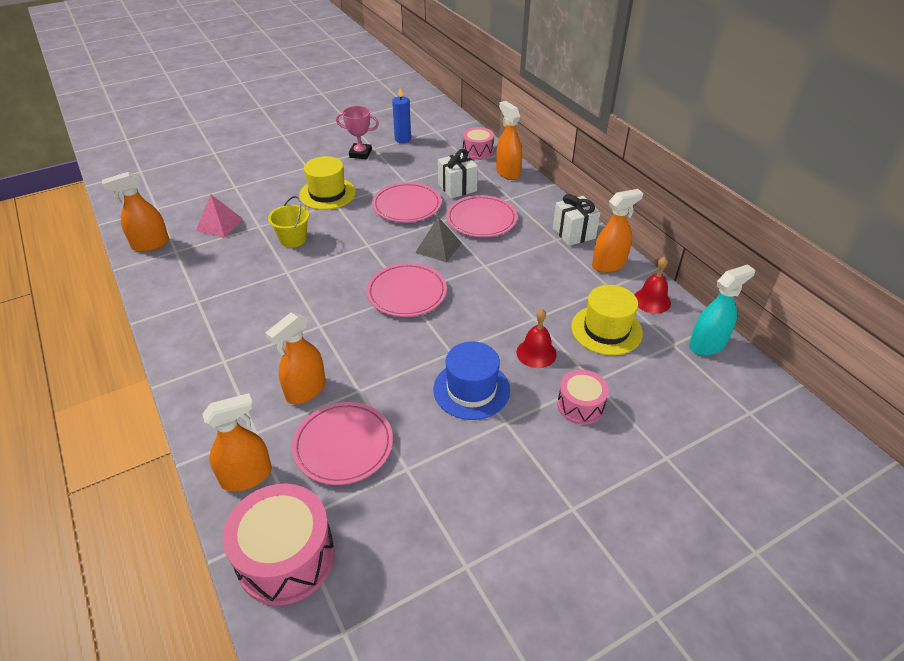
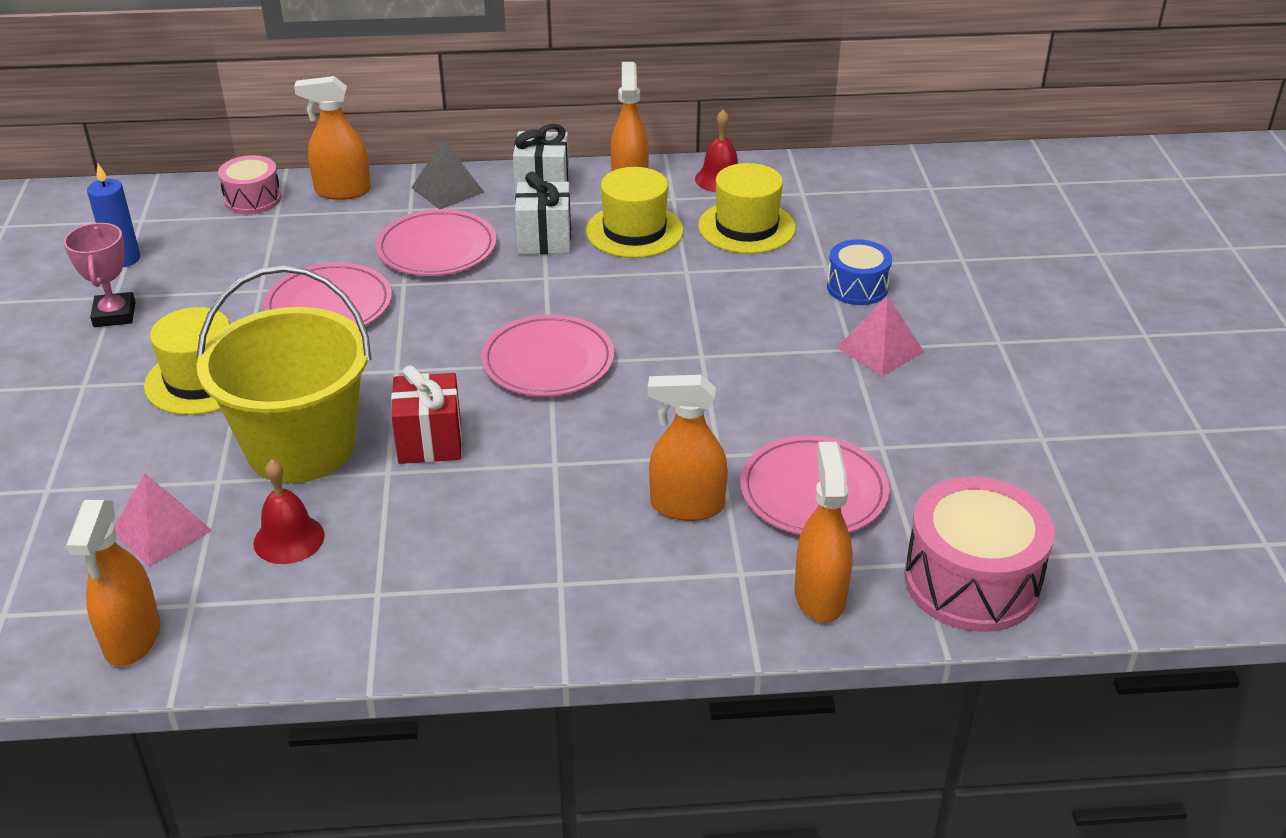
camera: 65 degrees left, 5 degrees down
orange spray bottle [265,312,326,404] -> orange spray bottle turned 120 degrees clockwise [648,375,728,521]
yellow bucket [268,196,309,248] -> yellow bucket [196,266,371,483], size x2.10
pink trophy [336,106,379,159] -> pink trophy turned 45 degrees counterclockwise [64,223,135,327]
grey pyramid [415,217,462,262] -> grey pyramid moved to [411,139,484,209]
blue hat [433,342,510,420] -> none
white gift [438,149,478,199] -> white gift moved to [515,172,571,254]
red bell [516,309,557,368] -> red bell moved to [253,459,325,564]
pink drum [557,370,609,425] -> blue drum [827,239,892,305]
turquoise spray bottle [689,264,755,356] -> none
none -> red gift [391,365,462,464]
none -> yellow hat [586,167,684,258]
none -> pink pyramid [837,295,924,377]

